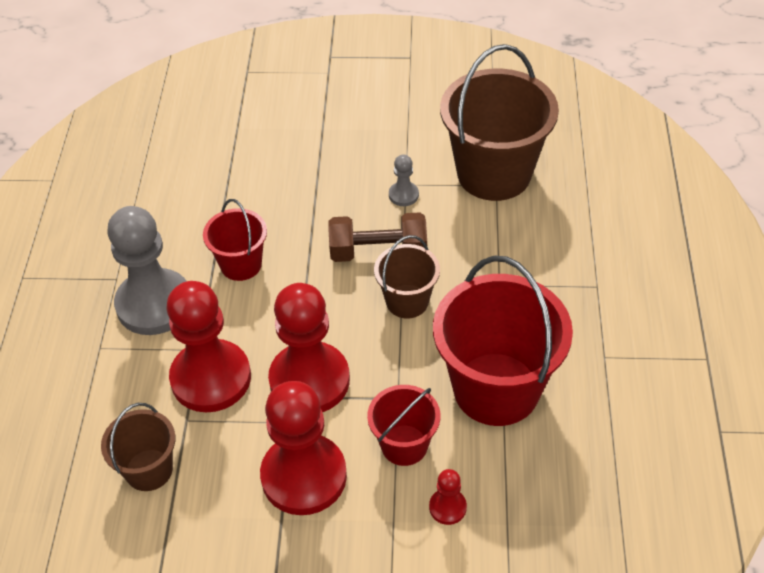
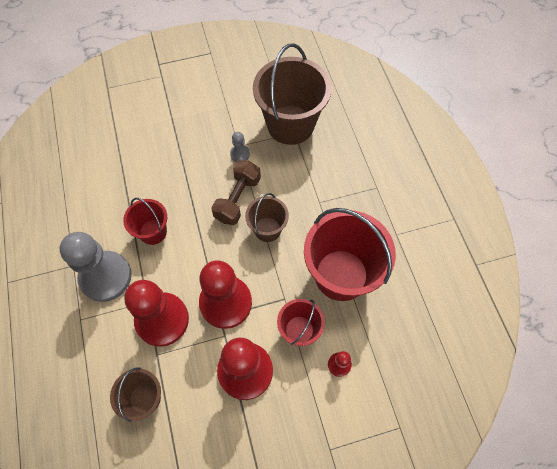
camera: 20 degrees left, 15 degrees up
brown dumbbell [328,212,427,262] -> brown dumbbell turned 45 degrees counterclockwise [211,160,261,225]

